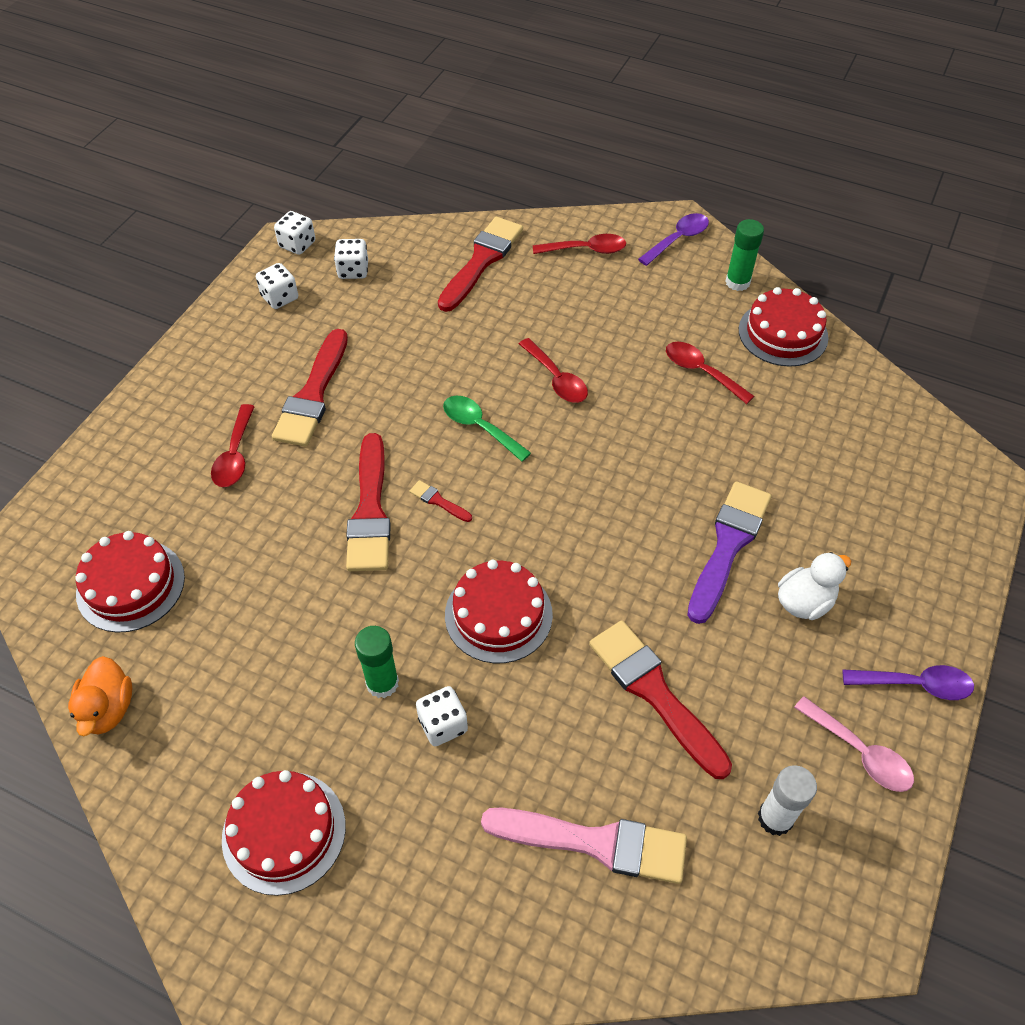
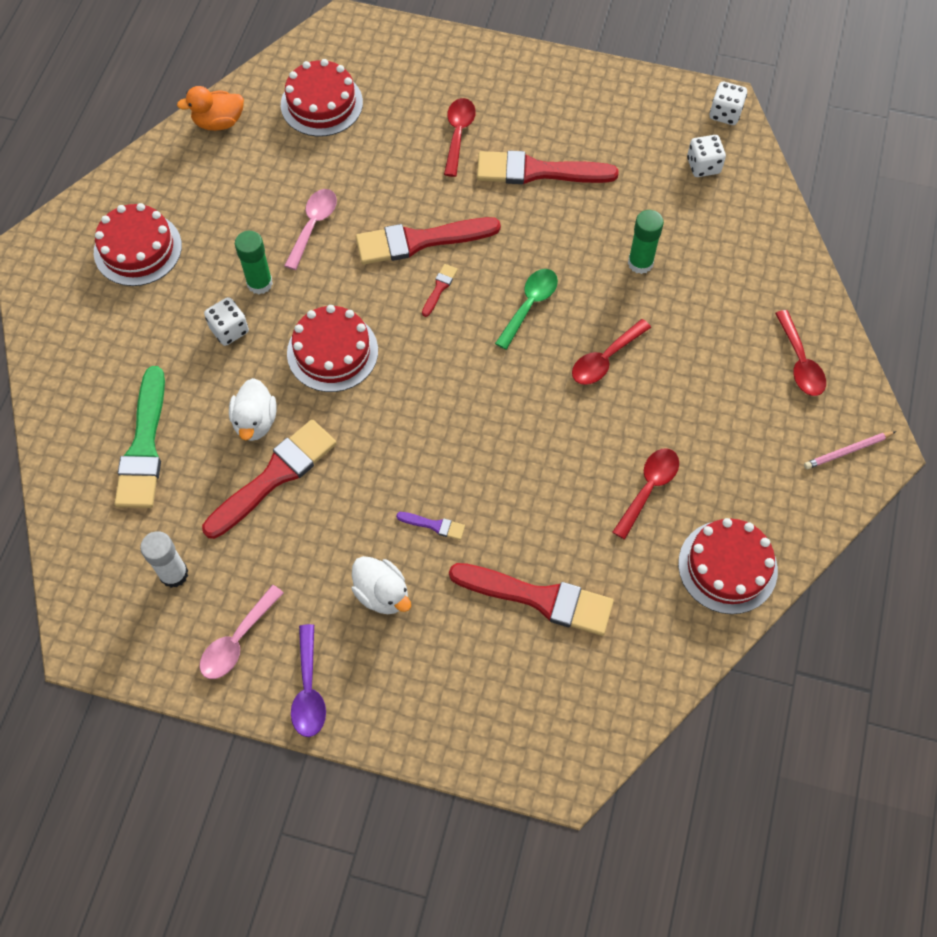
camera: 80 degrees right, 10 degrees up
red spoon [211,404,255,487] -> red spoon turned 105 degrees clockwise [444,98,476,177]
white dice [256,263,298,309] -> none
red brush [438,217,523,312] -> red brush moved to [449,563,614,636]
pink brush [481,807,687,884] -> green brush [115,366,165,508]
purple spoon [638,213,709,266] -> pink pencil [804,431,896,469]
purple brush [687,481,771,624] -> purple brush [396,512,465,540], size x0.43
green glue stick [725,219,764,291] -> green glue stick moved to [628,210,664,274]
none -> white duck [229,378,276,441]
none -> pink spoon [284,189,337,270]

